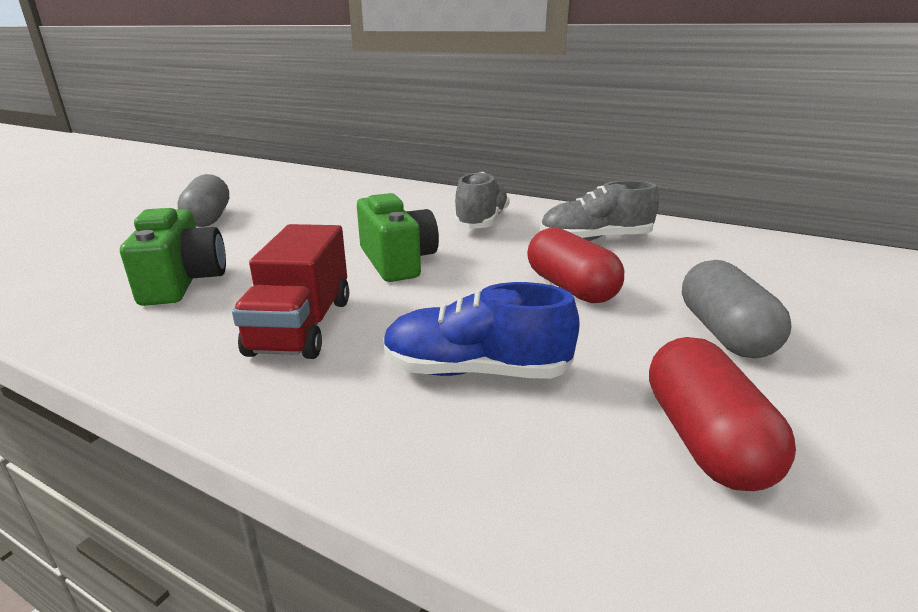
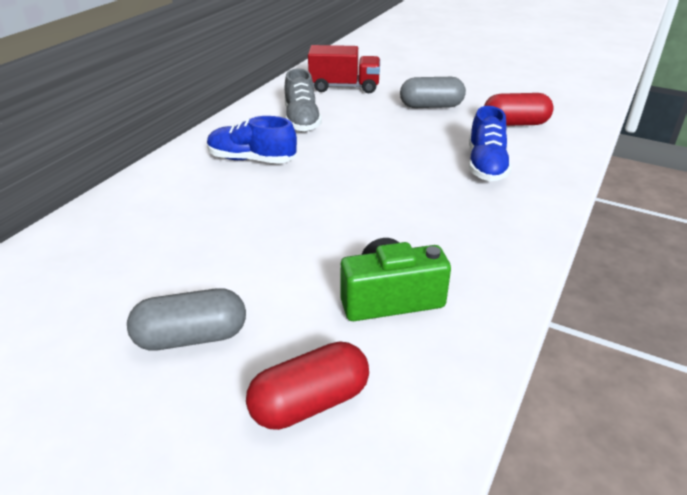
camera: 90 degrees left, 10 degrees up
red truck [232,224,349,359] -> red truck moved to [308,45,380,93]
green camera [357,193,439,282] -> none
grey shoe [453,172,510,229] -> blue shoe [207,116,297,164]
red capsule [527,228,624,303] -> red capsule moved to [246,341,369,430]

